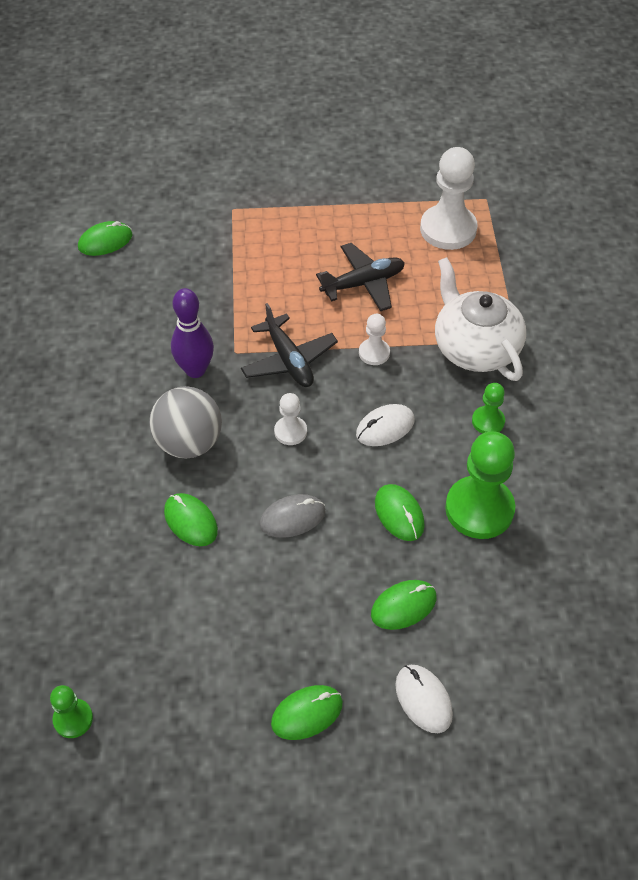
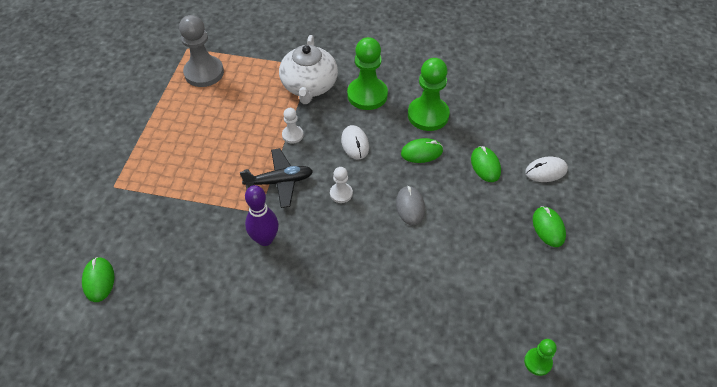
camera: 75 degrees left, 0 degrees up
grey ball [149,386,222,459] -> none
green mouse [164,493,218,546] -> none
black plane [316,243,405,311] -> none
white pawn [420,147,478,250] -> grey pawn [179,15,224,87]
white teapot [435,257,526,381] -> white teapot turned 75 degrees counterclockwise [279,35,338,104]
green pawn [472,383,505,434] -> green pawn [347,37,388,110], size x1.98

